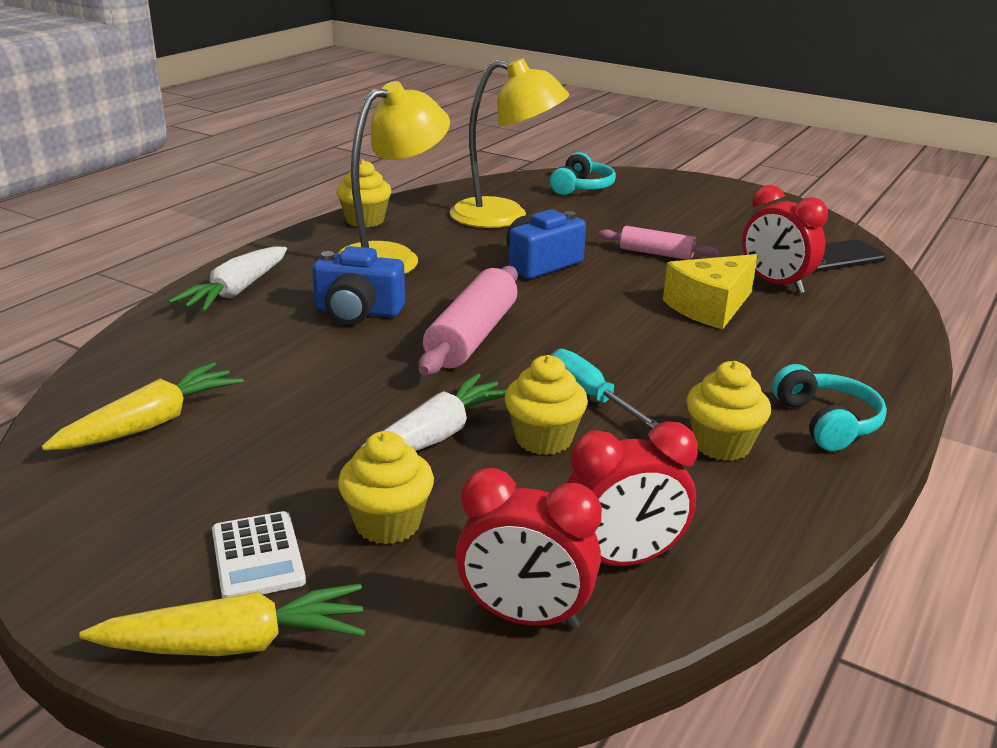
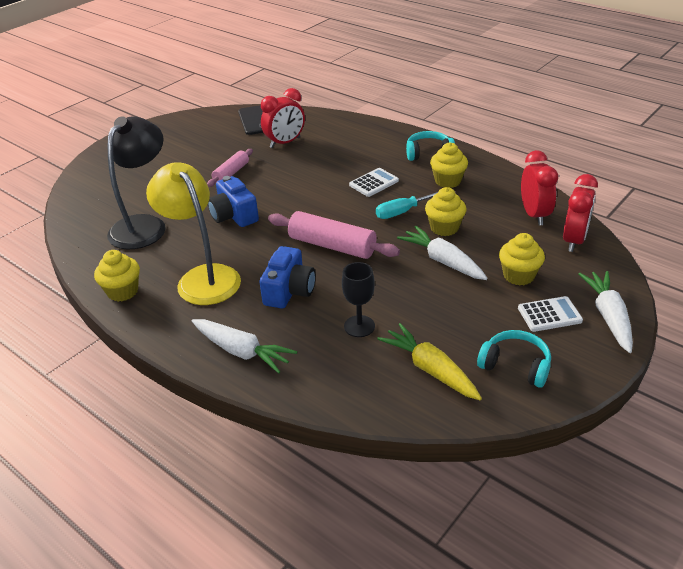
camera: 80 degrees left, 10 degrees up
yellow carrot [79,584,365,656] -> white carrot [578,271,633,353]
yellow lamp [450,58,569,228] -> black lamp [107,116,166,250]
turquoise headphones [550,152,616,195] -> turquoise headphones moved to [477,330,551,388]
yellow cheese [663,254,758,329] -> none
none -> black goblet [342,262,375,337]
none -> white calculator [349,168,399,197]

